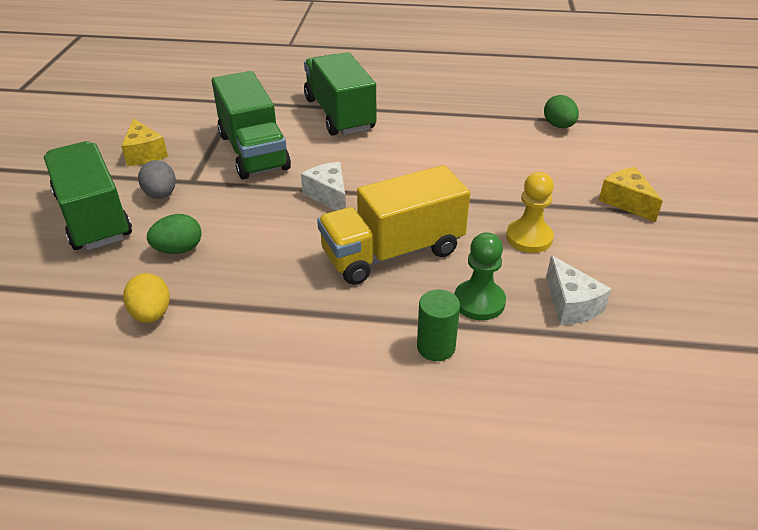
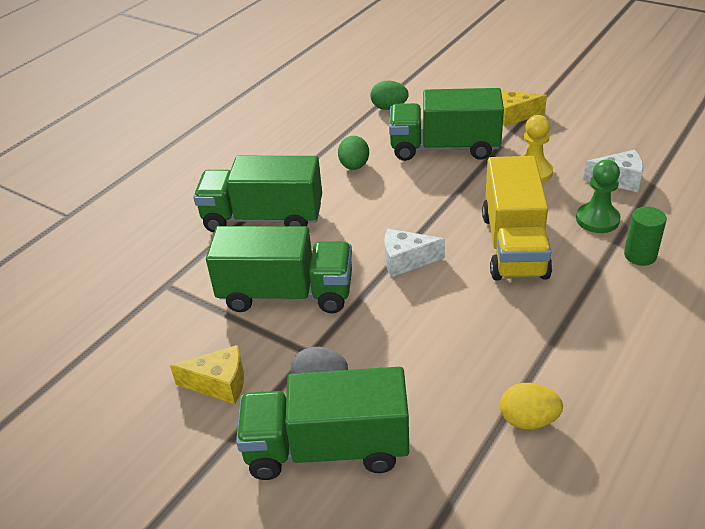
camera: 60 degrees left, 0 degrees up
green egg [147,214,202,254] -> green egg moved to [338,136,369,170]
none -> green truck [389,88,504,161]

